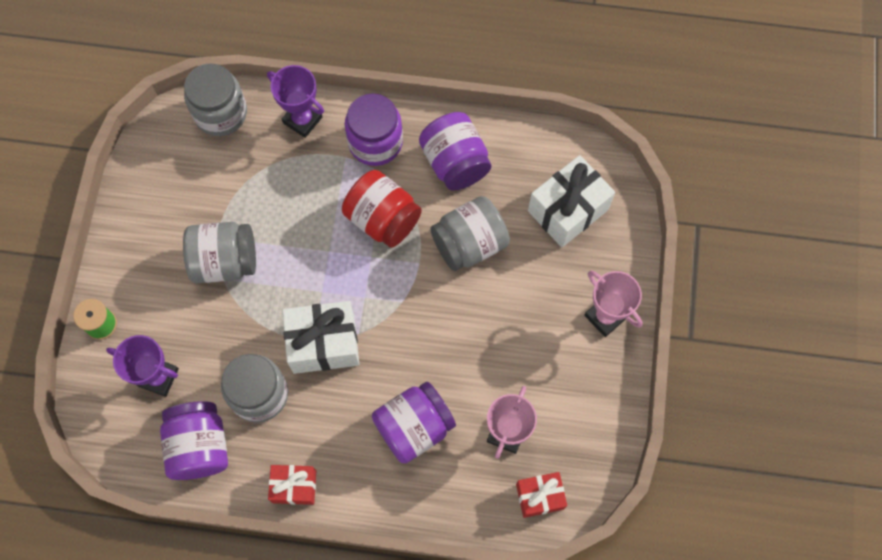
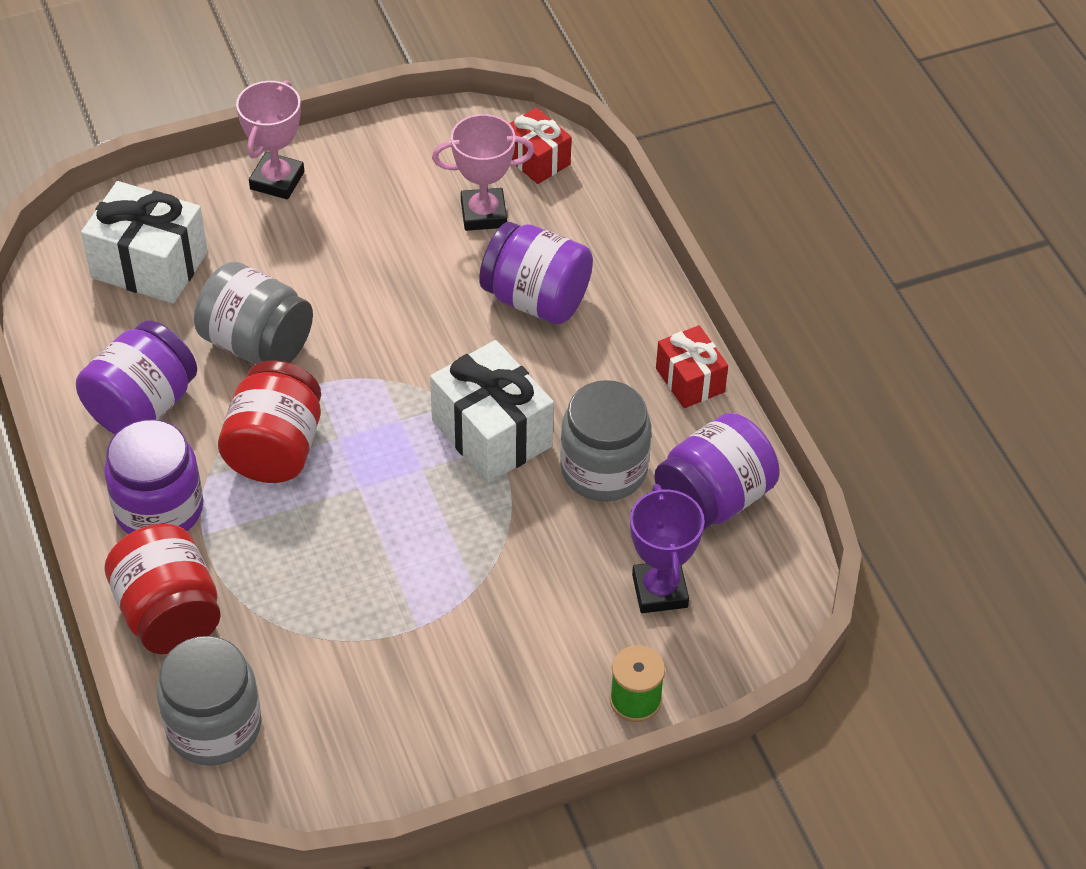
camera: 120 degrees left, 20 degrees down
grey jar [183,222,256,283] -> none
purple trophy [267,65,324,138] -> red jar [104,524,221,654]

